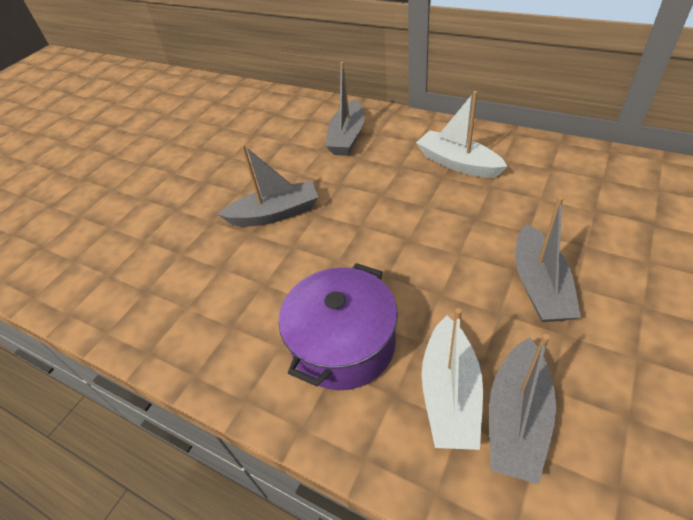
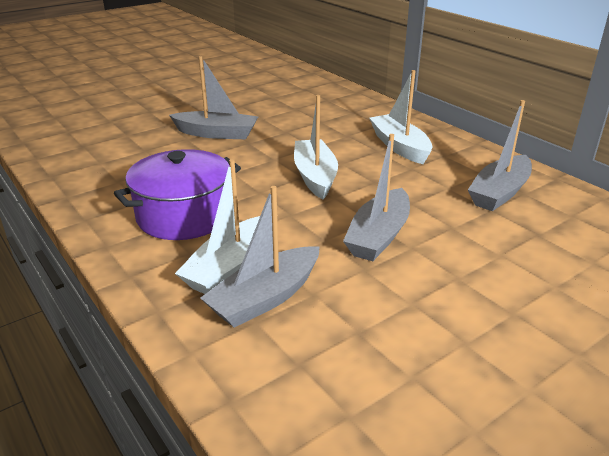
camera: 20 degrees right, 15 degrees down
grey boat [326,62,365,156] -> grey boat moved to [468,100,532,211]
none -> white boat [294,95,338,199]

